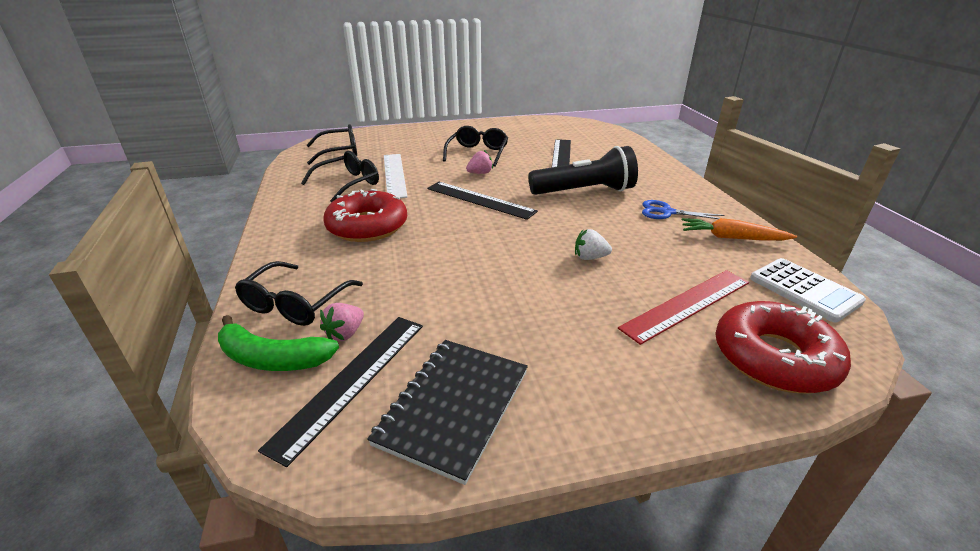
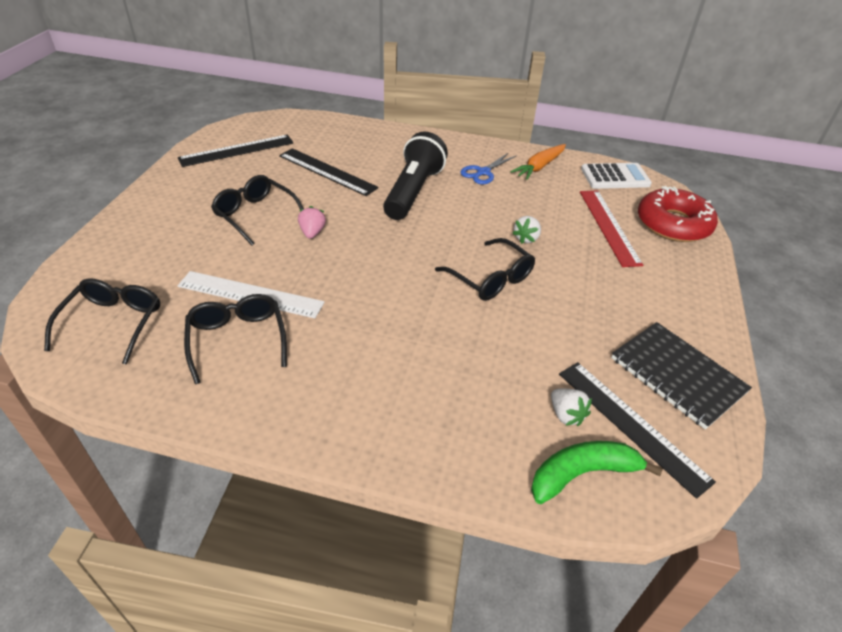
camera: 65 degrees left, 10 degrees up
green banana [218,315,339,371] -> green banana turned 150 degrees counterclockwise [531,441,663,504]
black glasses [235,261,363,326] -> black glasses moved to [435,238,535,301]
pink strawberry [320,303,364,341] -> white strawberry [551,388,592,426]
red donut [323,189,407,242] -> none
black ruler [427,182,538,220] -> black ruler moved to [178,135,294,167]

